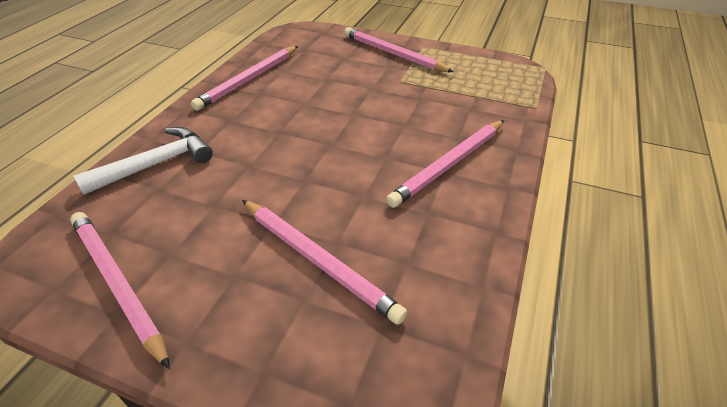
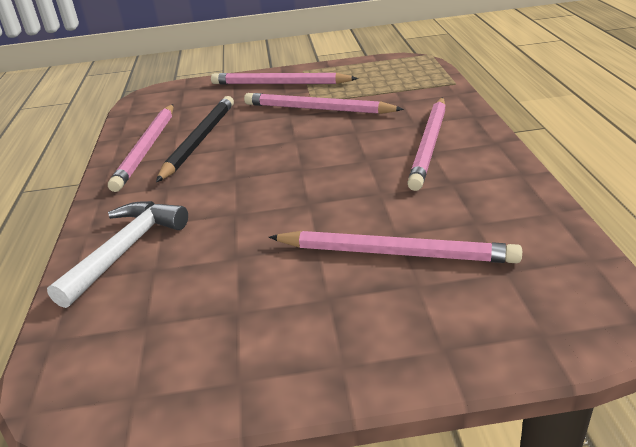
camera: 25 degrees left, 10 degrees down
pink pencil [70,212,170,369] -> pink pencil moved to [244,93,404,114]
none -> black pencil [156,96,234,182]

